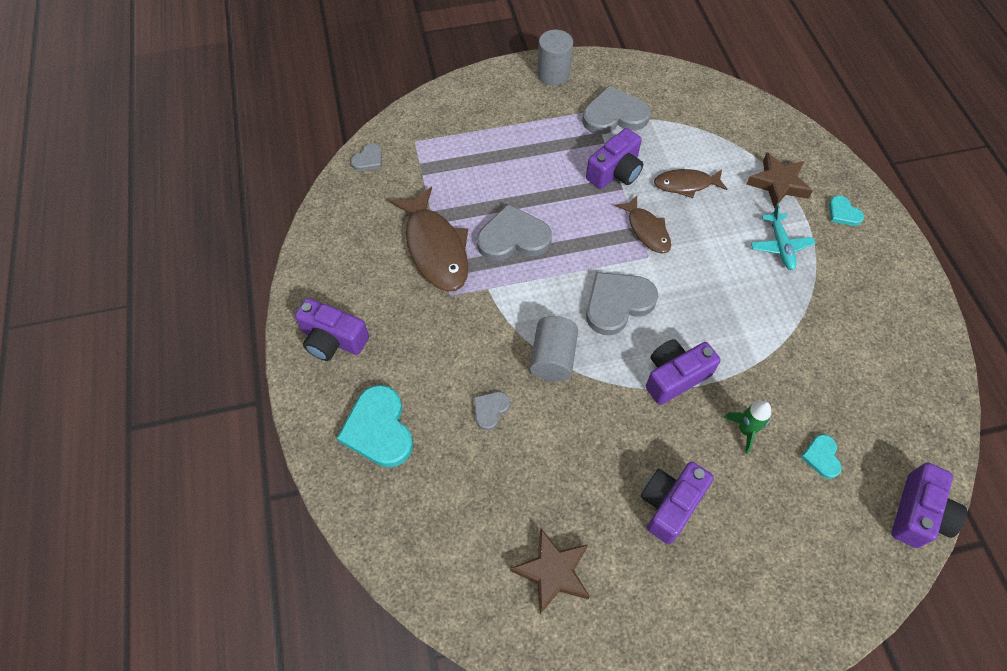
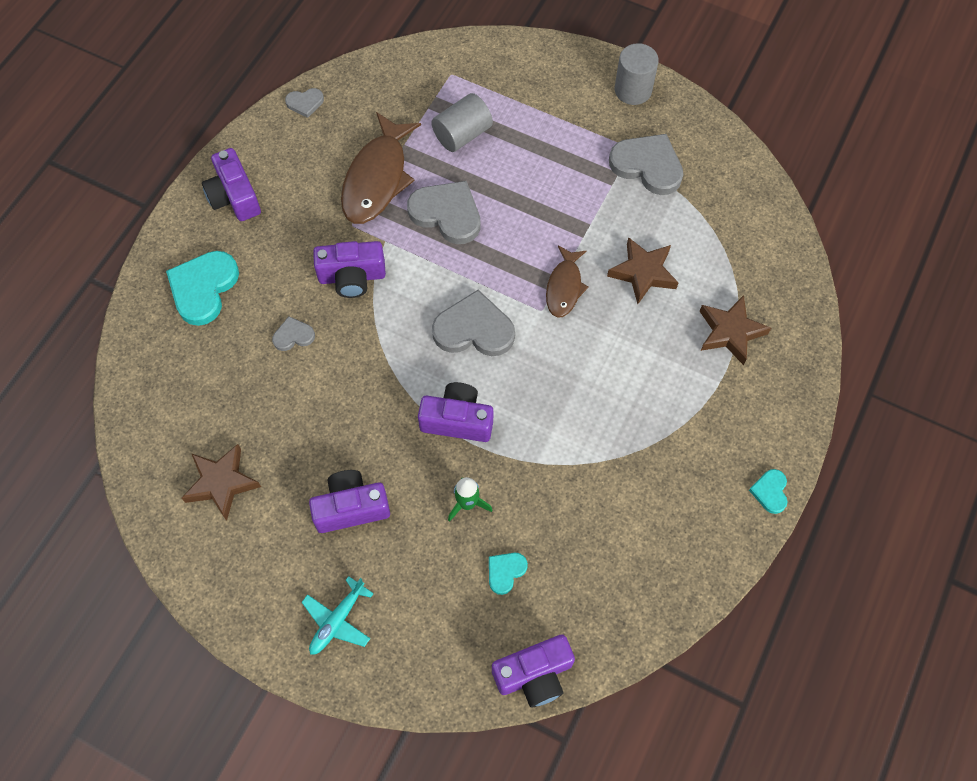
camera: 40 degrees right, 5 degrees up
grey heart [351,143,382,171] -> grey heart moved to [285,88,324,118]
grey cylinder [530,316,578,382] -> grey cylinder moved to [431,93,493,152]
purple camera [586,128,643,189] -> purple camera moved to [313,241,386,298]
brown fish [654,169,728,198] -> brown star [607,237,679,304]
turquoise plane [751,204,816,270] -> turquoise plane moved to [302,576,374,655]
turquoise heart [829,196,864,226] -> turquoise heart moved to [749,469,787,514]

